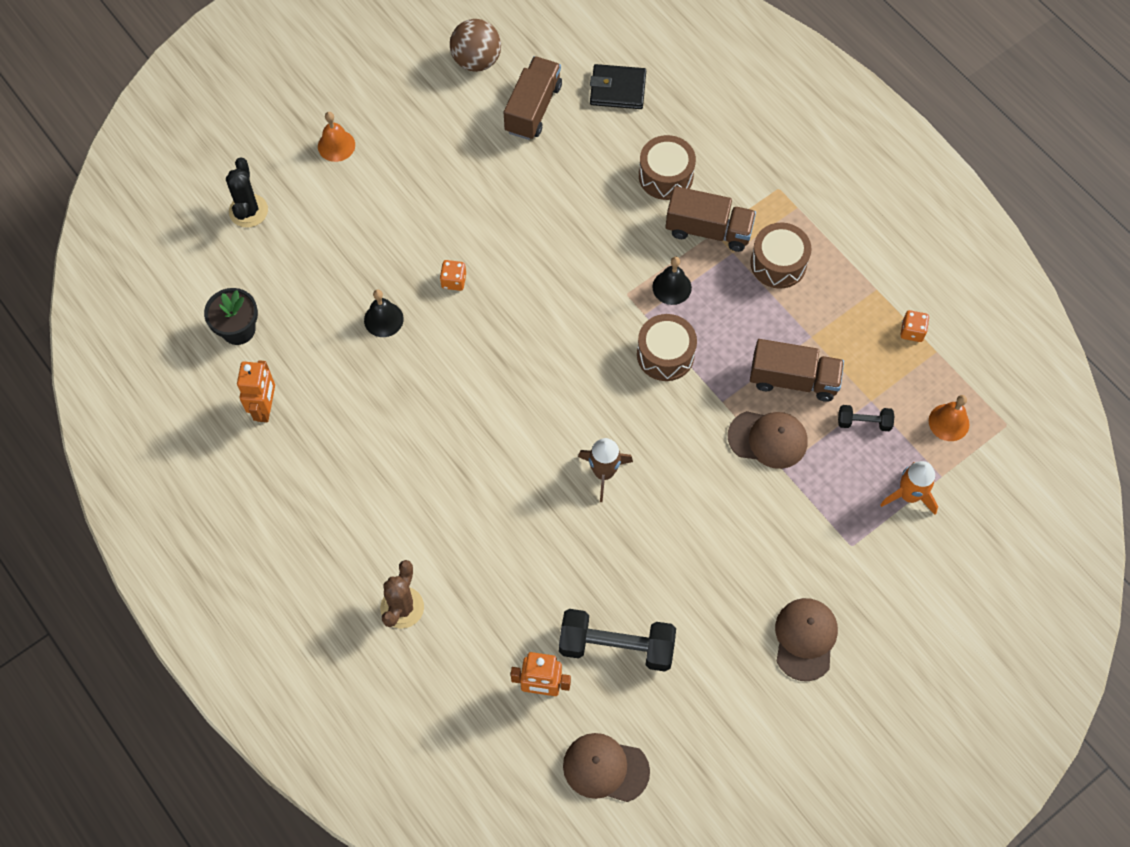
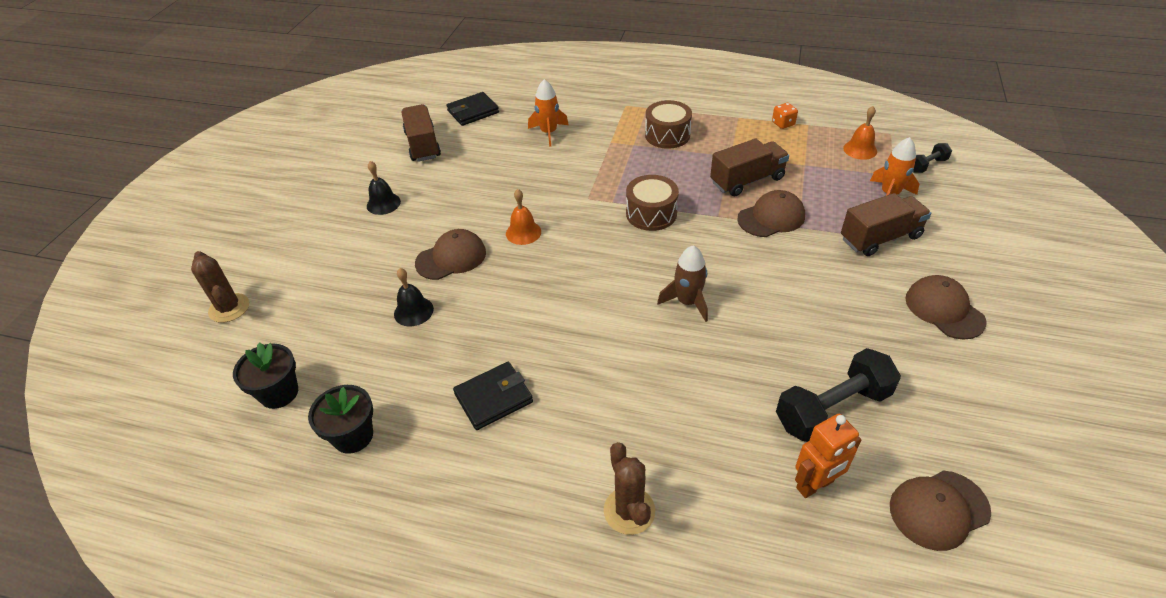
camera: 35 degrees left, 20 degrees down
black cactus [226,157,268,228] -> brown cactus [191,251,249,323]
orange robot [237,360,275,422] -> black flower pot [308,385,373,454]
orange bell [318,112,355,162] -> orange bell moved to [506,189,541,245]
orange dice [440,260,466,291] -> brown cap [415,229,486,280]
brown ball [450,19,501,72] -> none
brown drum [639,135,696,200] -> orange rocket [528,79,569,147]
black bell [652,257,692,305] -> black bell moved to [367,161,401,215]
brown truck [666,186,756,252] -> brown truck moved to [841,193,931,256]
black dumbbell [838,405,894,431] -> black dumbbell moved to [913,143,952,173]
none -> black wallet [453,362,533,430]

